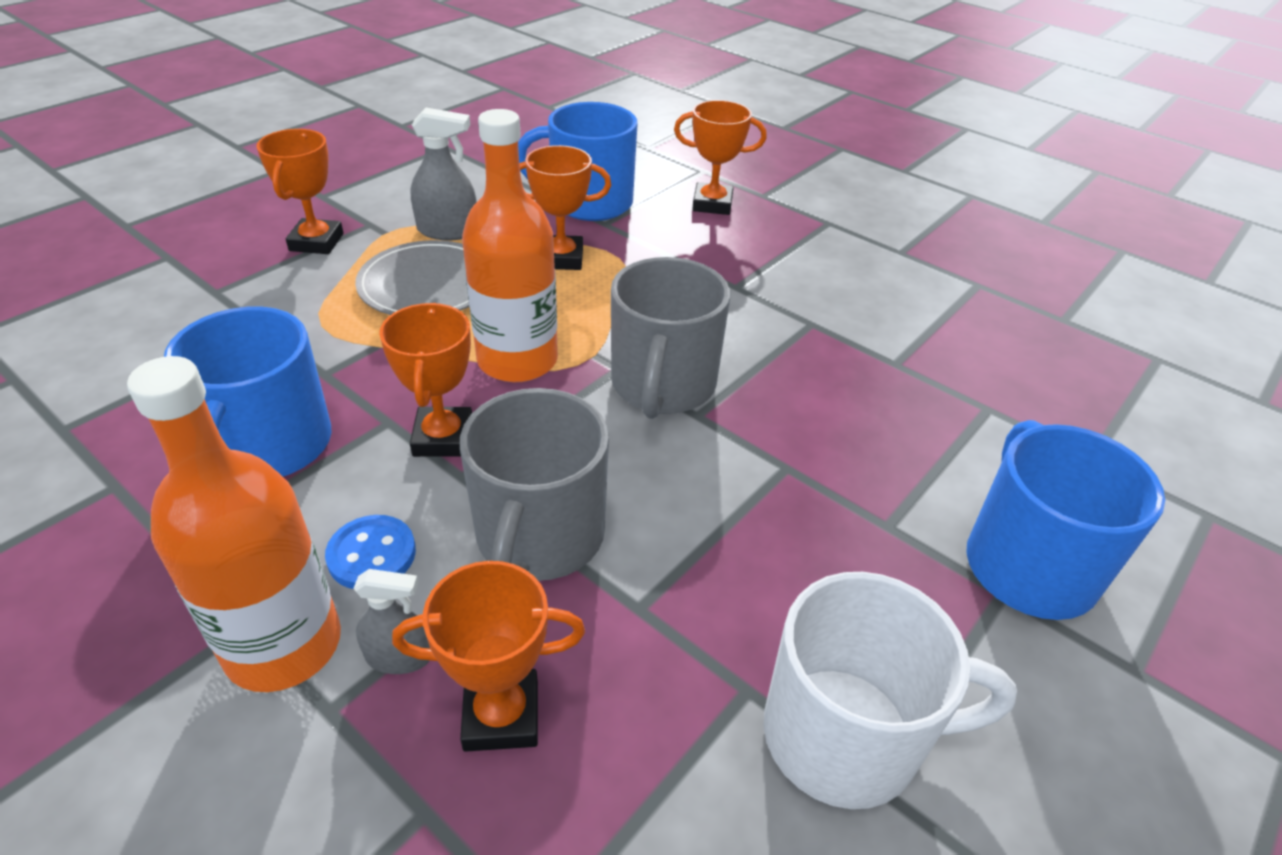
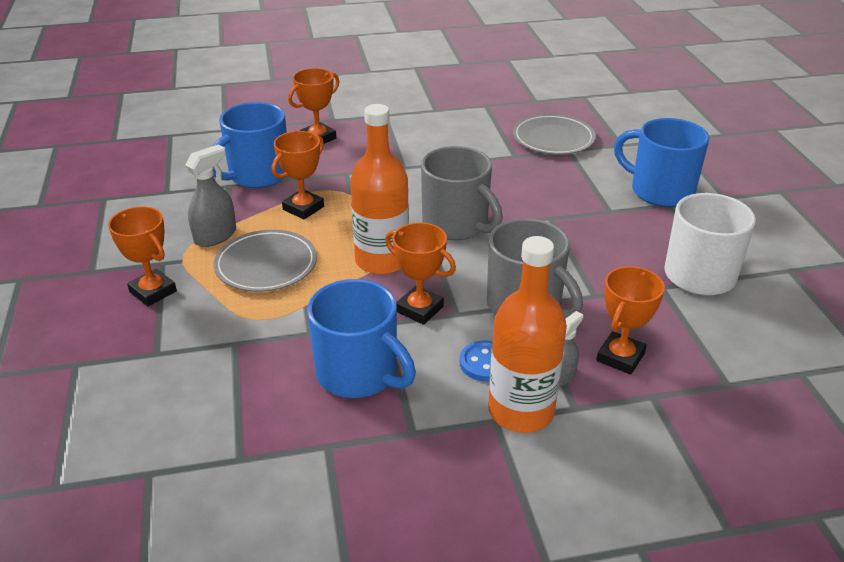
camera: 50 degrees left, 5 degrees down
none -> grey plate [513,114,596,155]

